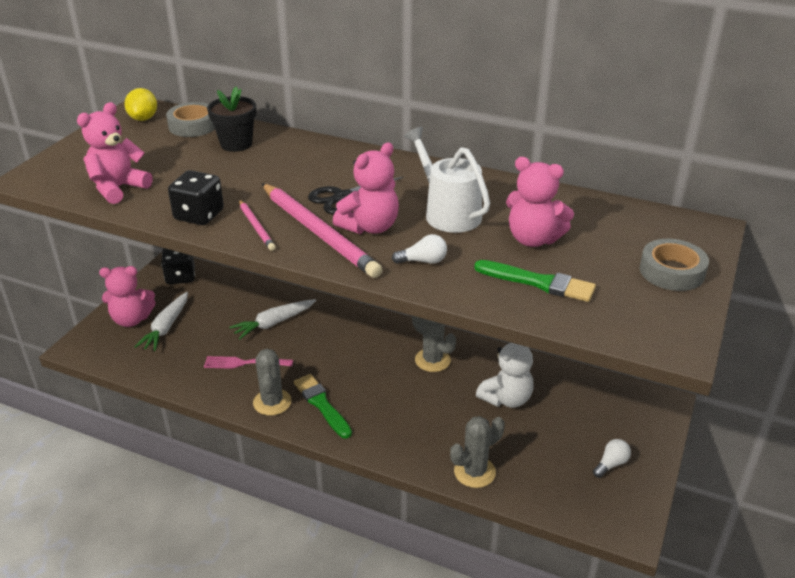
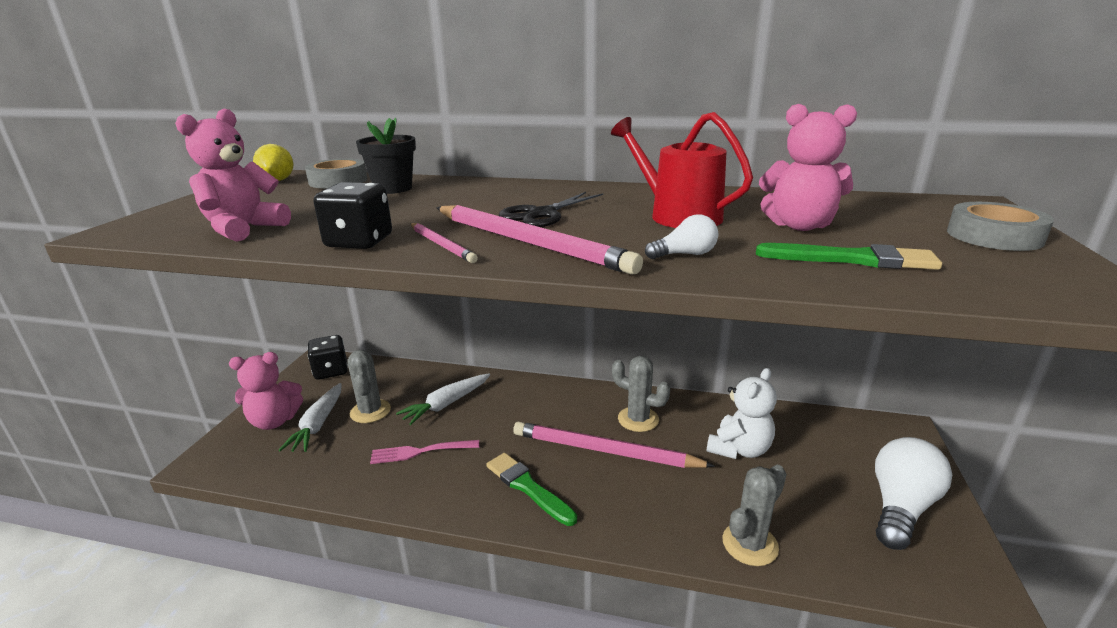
camera: 10 degrees left, 10 degrees down
grey cactus [253,349,291,416] -> grey cactus moved to [348,350,391,423]
pink teddy bear [333,142,399,234] -> none
white watering can [404,127,490,233] -> red watering can [611,112,753,228]
white light bulb [593,439,631,478] -> white light bulb [875,437,952,550], size x2.12
none -> pink pencil [513,422,715,468]

